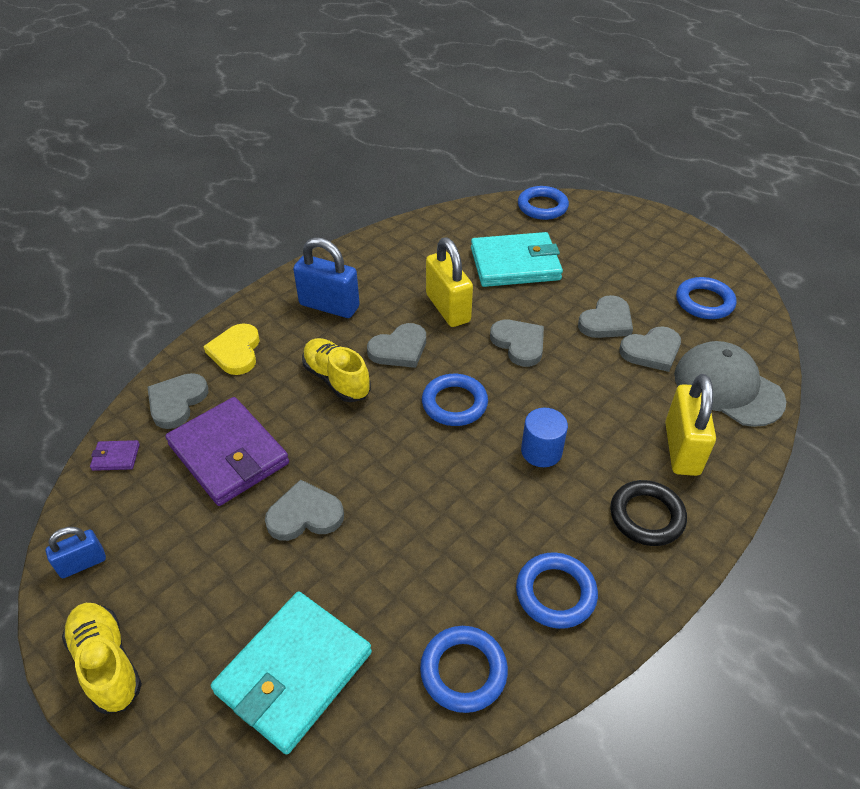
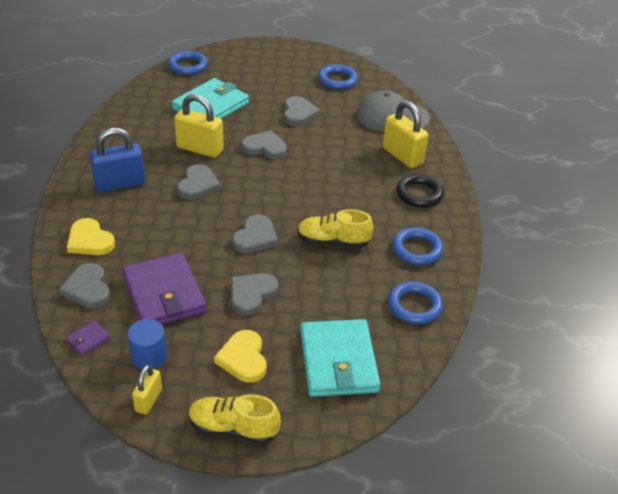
camera: 45 degrees left, 5 degrees down
blue padlock [46,527,106,578] -> yellow padlock [132,365,162,414]
purple wallet [165,397,289,506] -> purple wallet turned 60 degrees clockwise [122,253,207,325]
yellow shoe [302,338,371,402] -> yellow shoe moved to [297,209,373,248]
blue ring [422,374,488,426] -> none
blue cylinder [521,408,568,467] -> blue cylinder moved to [128,319,167,369]
grey heart [619,326,681,372] -> grey heart moved to [232,214,278,253]
none -> yellow heart [214,330,266,383]

